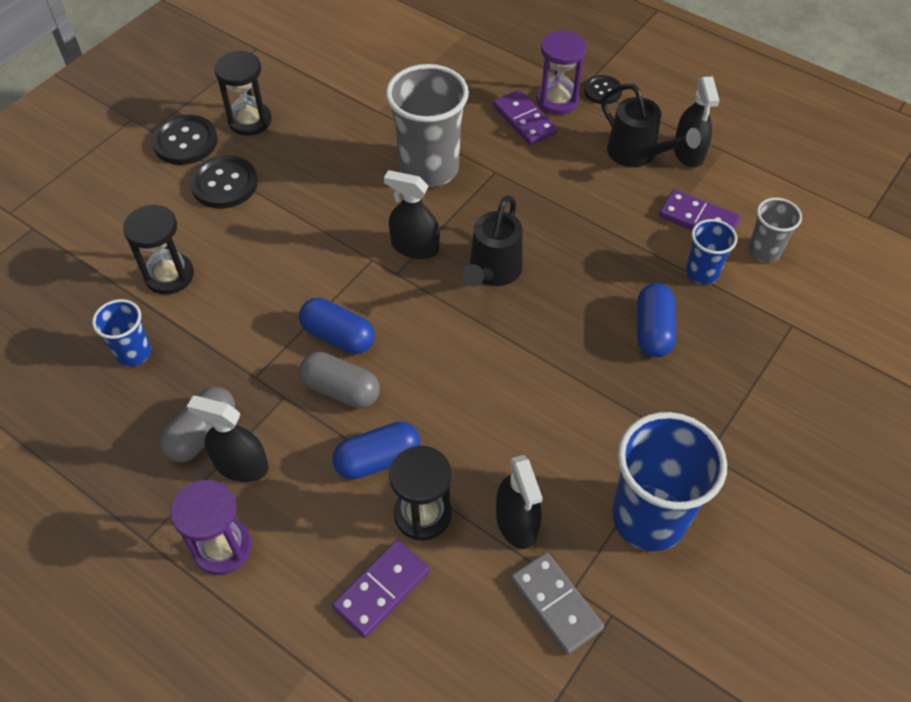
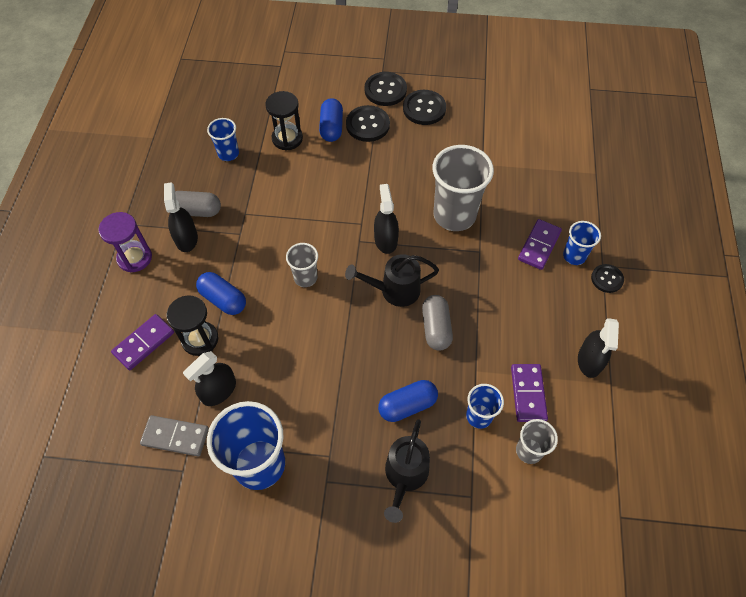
camera: 60 degrees right, 5 degrees up
black hourglass [214,51,272,136] -> black button [403,90,446,125]
blue capsule [299,298,375,354] -> blue capsule moved to [319,98,343,142]
grey capsule [299,352,380,408] -> grey capsule moved to [422,295,453,351]
purple domino [332,540,429,638] -> purple domino turned 60 degrees counterclockwise [111,314,174,370]
grey domino [511,552,604,655] -> grey domino turned 75 degrees clockwise [140,415,209,456]
purple hourglass [536,30,586,115] -> blue cup [563,221,601,265]
black watering can [601,84,701,167] -> black watering can moved to [384,419,430,523]
black spray bottle [674,76,720,168] -> black spray bottle turned 45 degrees counterclockwise [578,318,619,378]
none -> grey cup [286,243,318,287]

